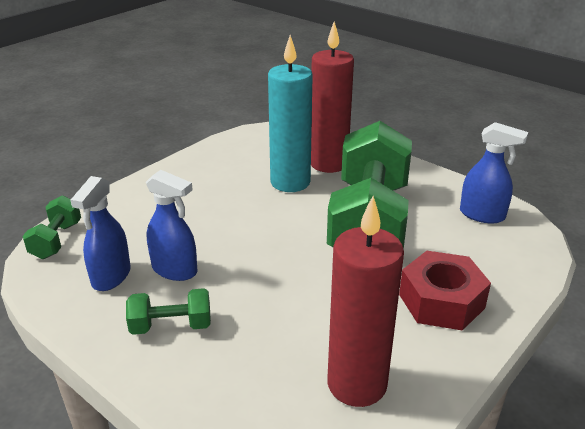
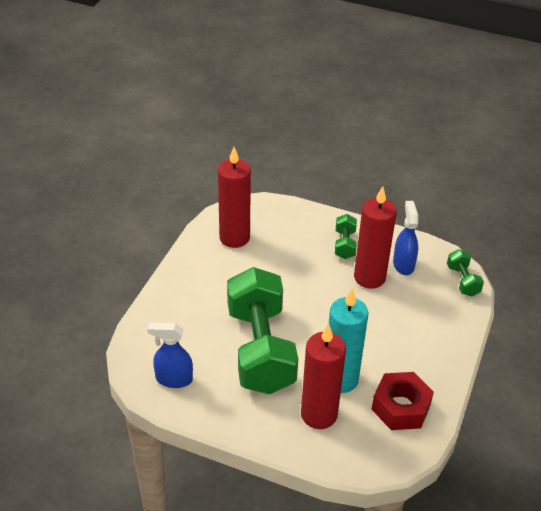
camera: 160 degrees right, 10 degrees up
green dumbbell [126,288,211,335] -> green dumbbell turned 60 degrees counterclockwise [335,214,357,259]
blue spray bottle [146,170,198,281] -> red candle [354,186,397,289]
red nut [399,251,491,330] -> red nut moved to [372,372,434,430]

